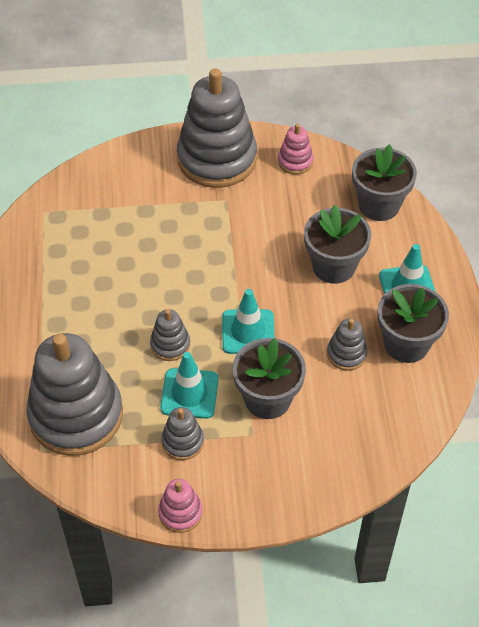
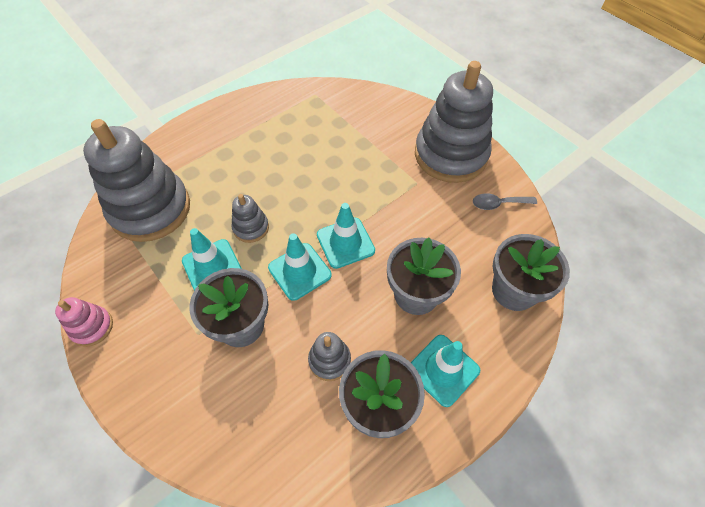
camera: 55 degrees right, 5 degrees up
grey stacking toy [161,407,204,460] -> none
pink stacking toy [278,124,314,174] -> grey spoon [473,193,537,210]
none -> turquoise traffic cone [317,203,375,269]

